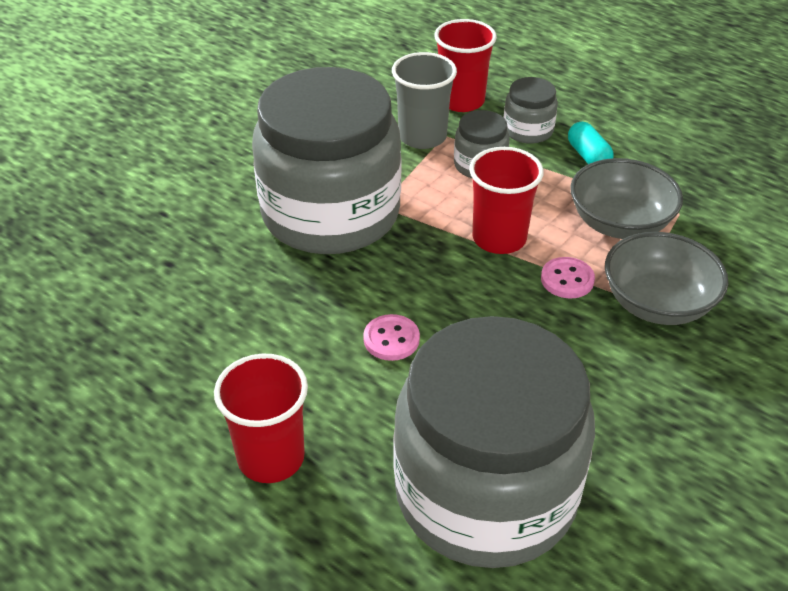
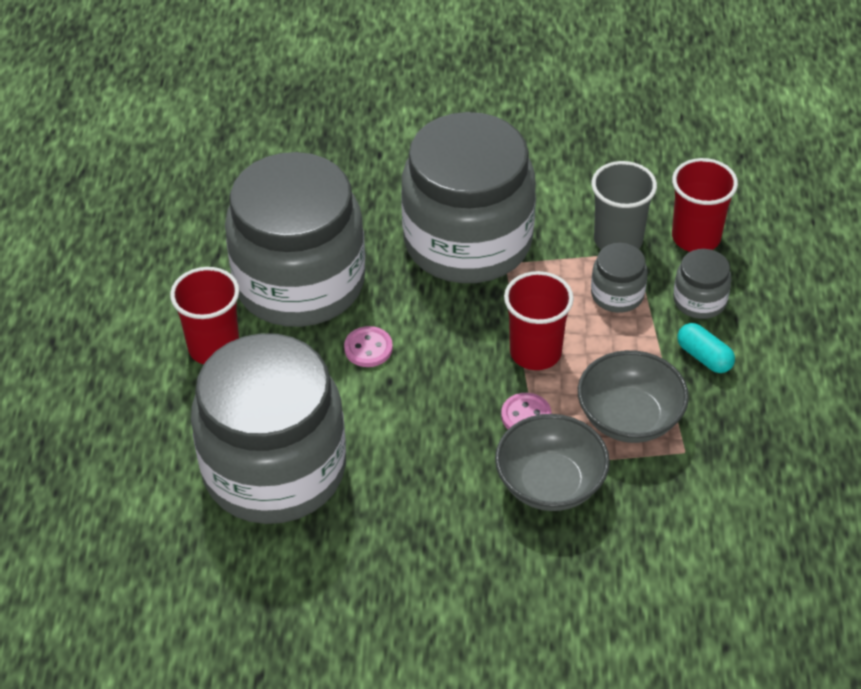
camera: 55 degrees right, 5 degrees up
turquoise capsule [568,122,614,164] -> turquoise capsule turned 75 degrees counterclockwise [677,323,735,373]
none -> grey jar [225,152,365,327]

